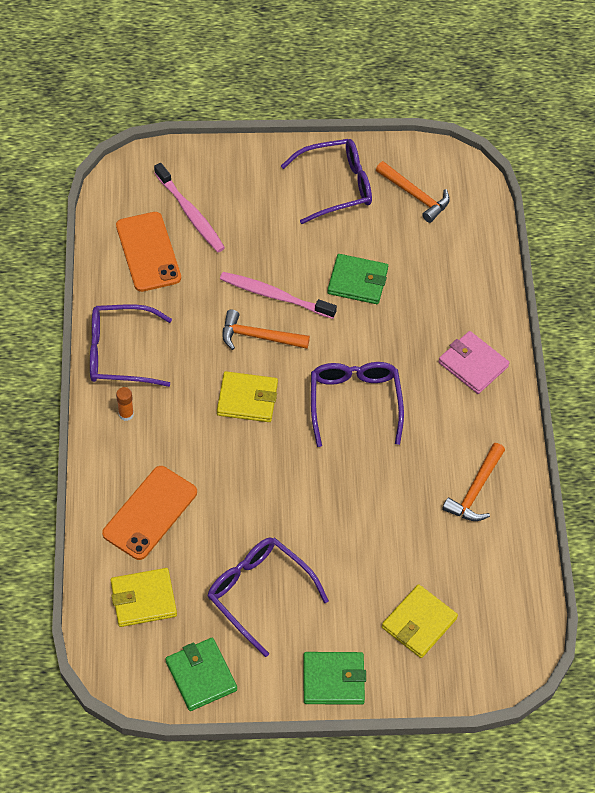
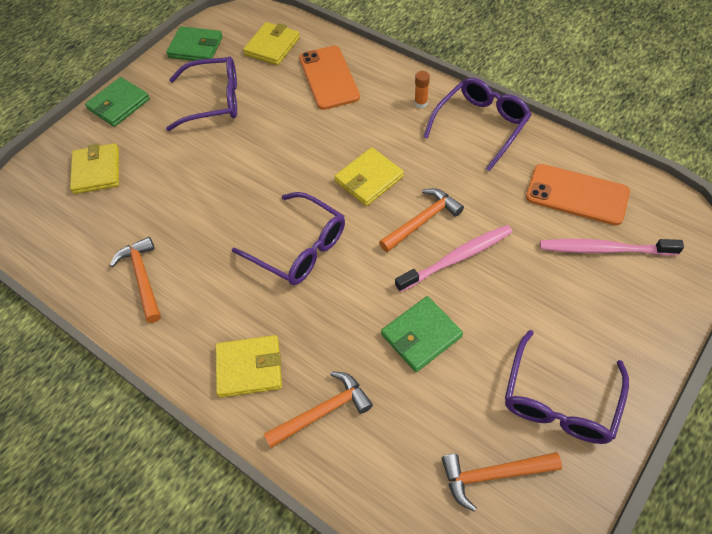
camera: 135 degrees right, 0 degrees up
pink wallet [438,331,509,394] -> yellow wallet [215,335,282,398]
none -> orange hammer [264,371,373,448]

